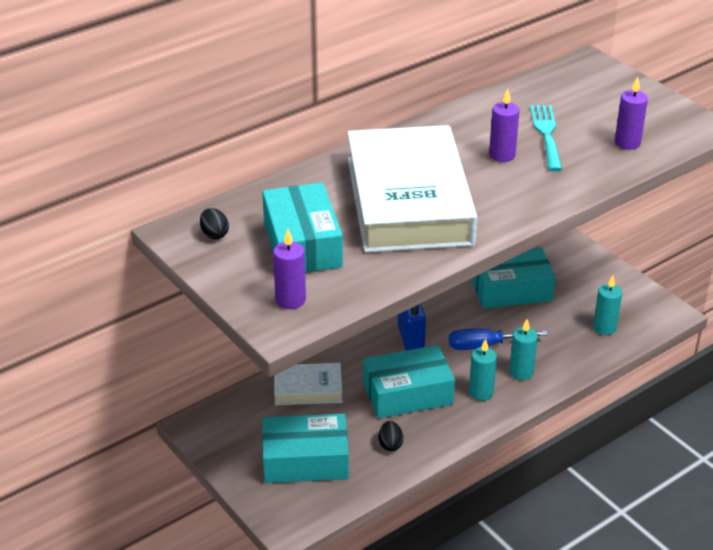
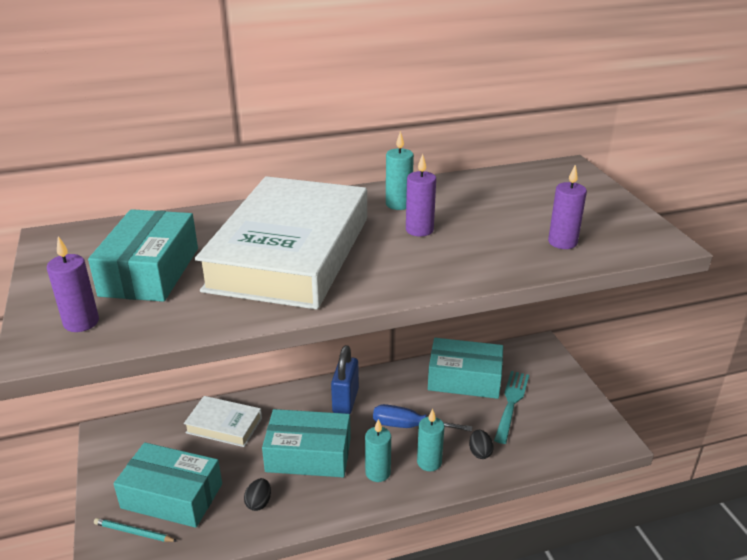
camera: 20 degrees right, 5 degrees down
black egg [200,208,229,239] -> black egg moved to [469,430,494,459]
turquoise fork [530,105,562,171] -> turquoise fork moved to [494,371,529,444]
turquoise candle [593,275,622,335] -> turquoise candle moved to [386,131,414,210]
none -> turquoise pencil [94,518,177,542]

